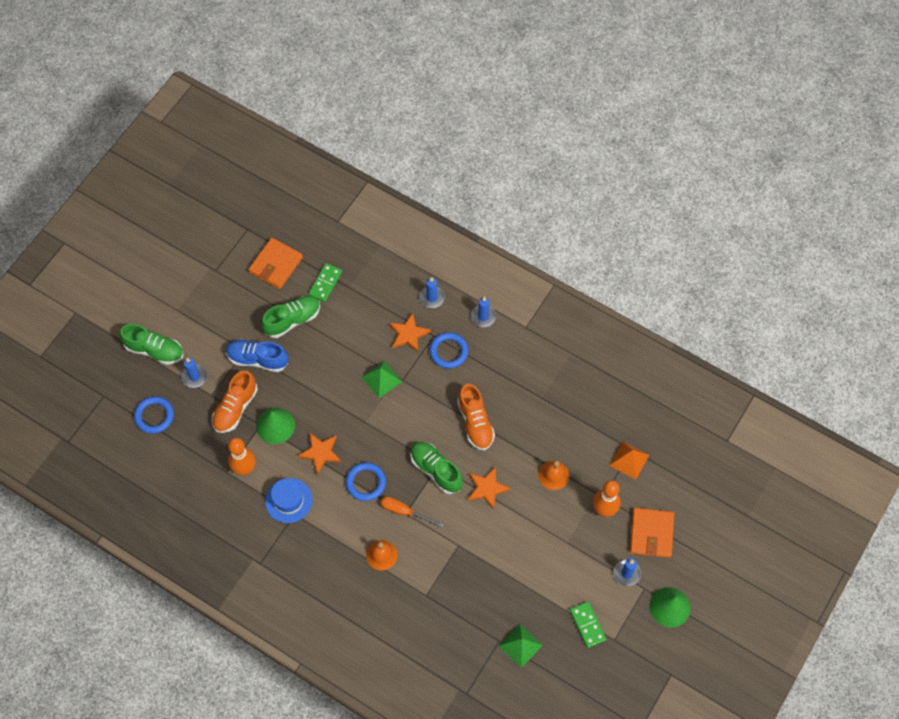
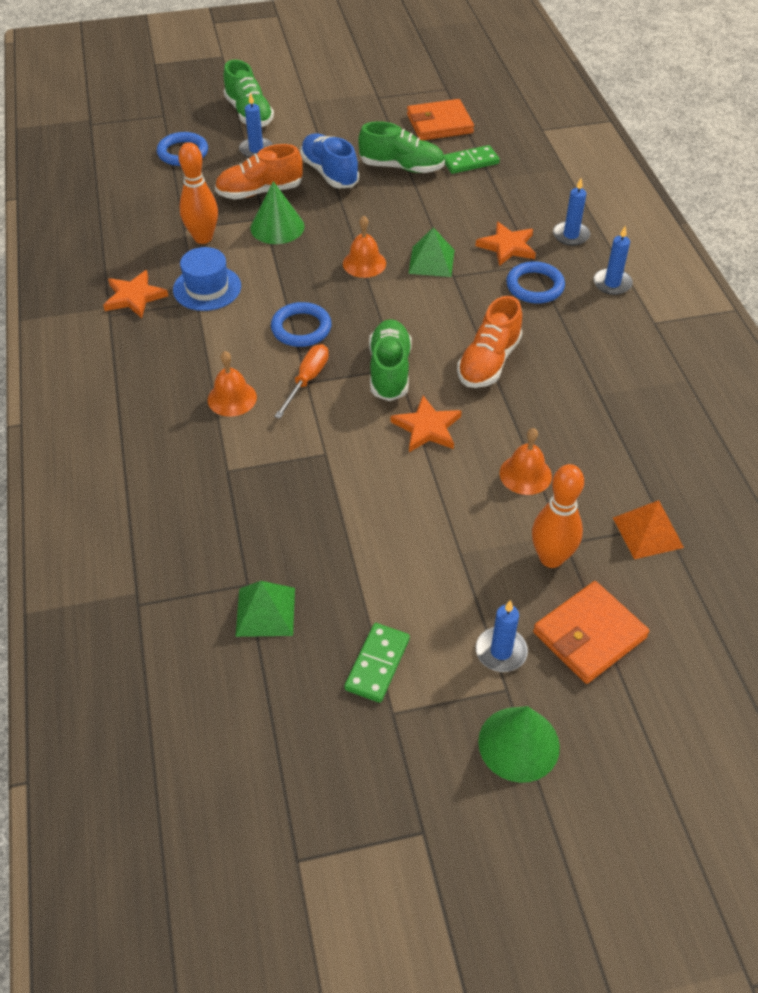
camera: 45 degrees right, 15 degrees down
orange star [298,433,341,474] -> orange star moved to [103,270,168,318]
orange screwdriver [381,496,444,528] -> orange screwdriver turned 45 degrees clockwise [274,344,329,419]
none -> orange bell [343,216,386,278]

